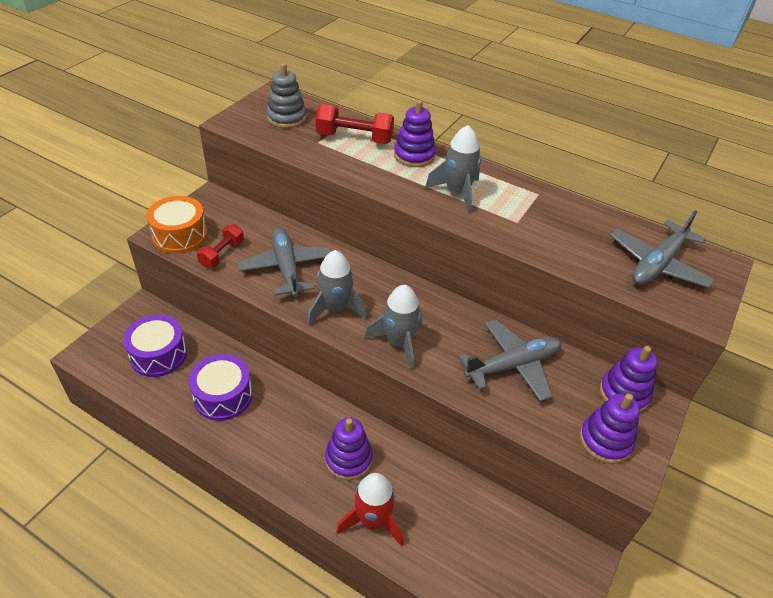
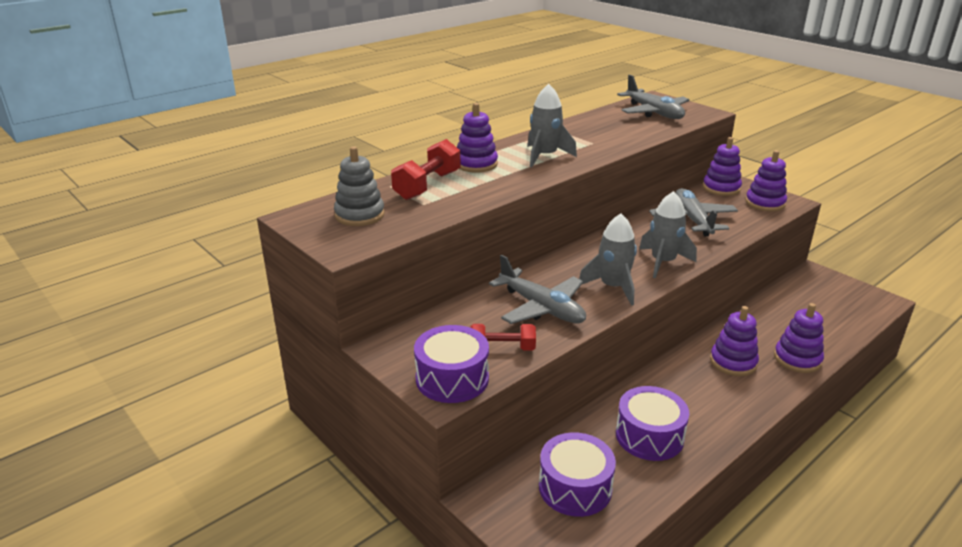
camera: 70 degrees left, 15 degrees down
orange drum [146,196,207,254] -> purple drum [414,325,489,403]
red dumbbell [197,224,244,268] -> red dumbbell turned 45 degrees counterclockwise [470,324,536,350]
grey plane [237,227,331,297] -> grey plane turned 135 degrees counterclockwise [489,255,586,324]
red rocket [336,473,403,547] -> purple stacking toy [774,303,824,373]

